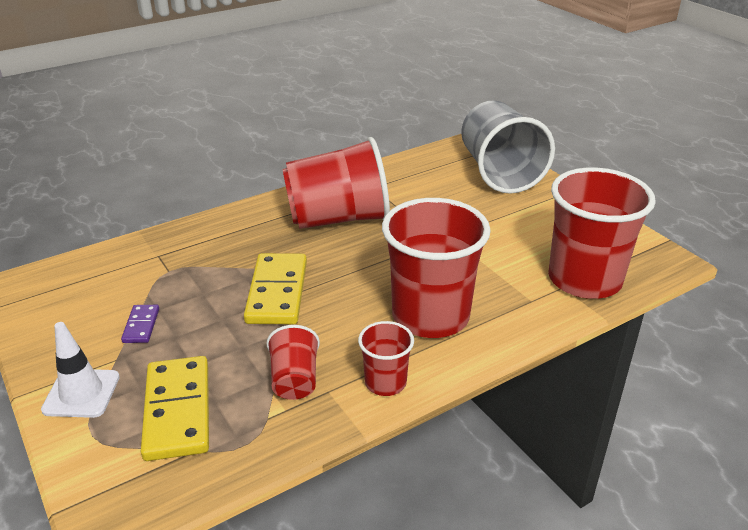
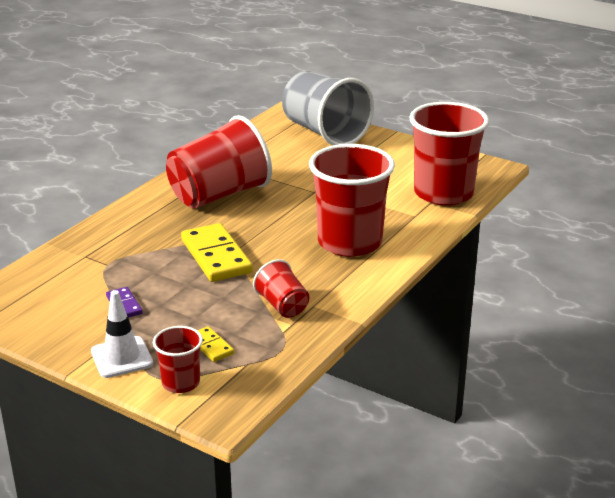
camera: 25 degrees left, 5 degrees down
yellow domino [141,356,209,461] -> yellow domino [197,326,234,362], size x0.49
red cup [358,321,414,396] -> red cup moved to [153,326,203,393]

